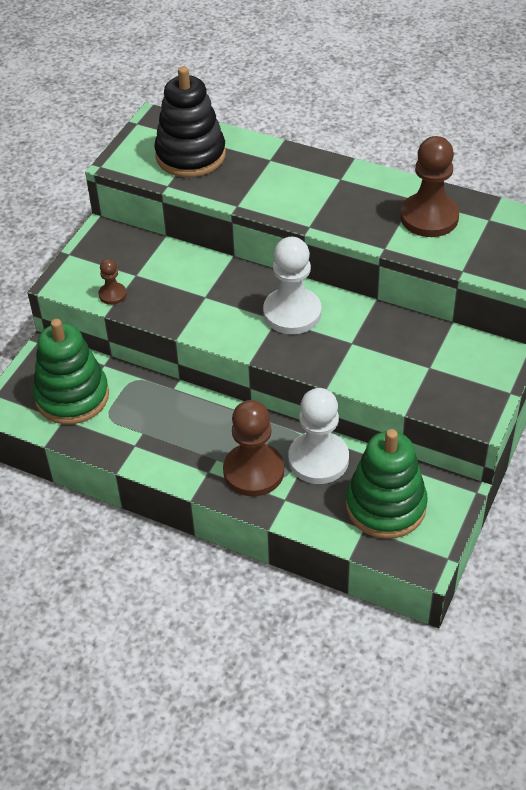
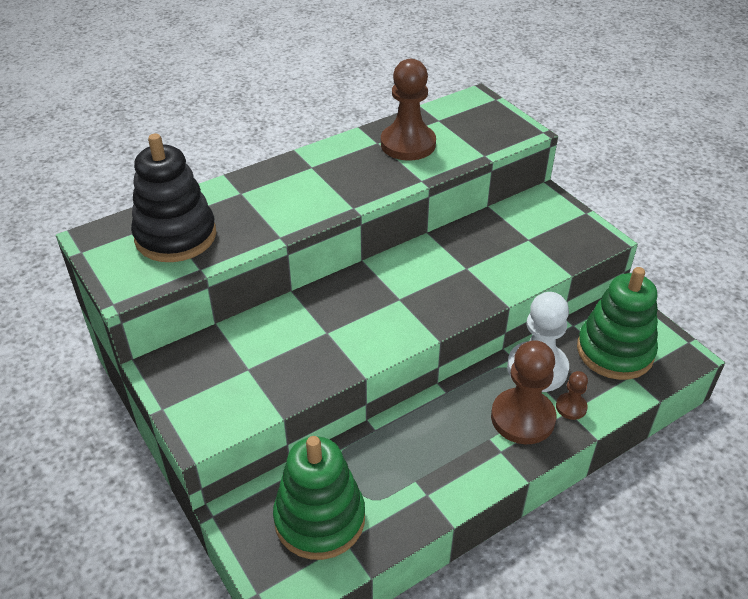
camera: 60 degrees left, 5 degrees down
brown pawn [99,259,127,305] -> brown pawn moved to [556,371,588,420]
white pawn [263,237,322,334] -> none

